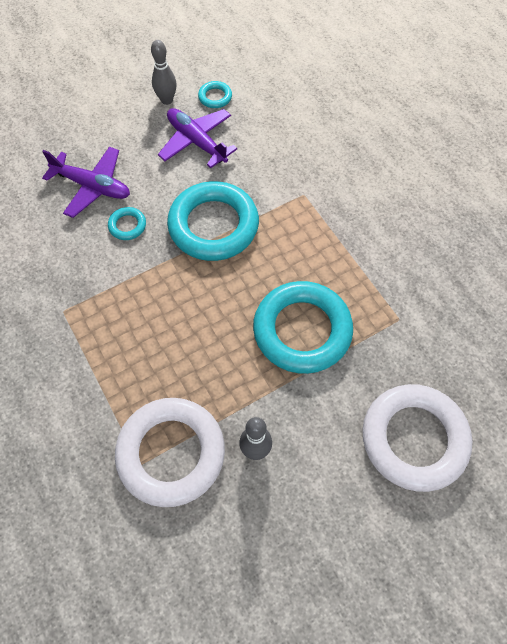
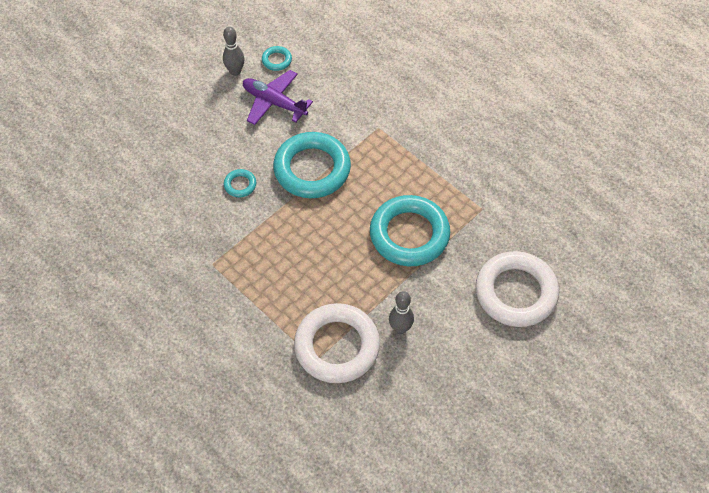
camera: 15 degrees left, 5 degrees down
purple plane [42,147,130,218] -> none

